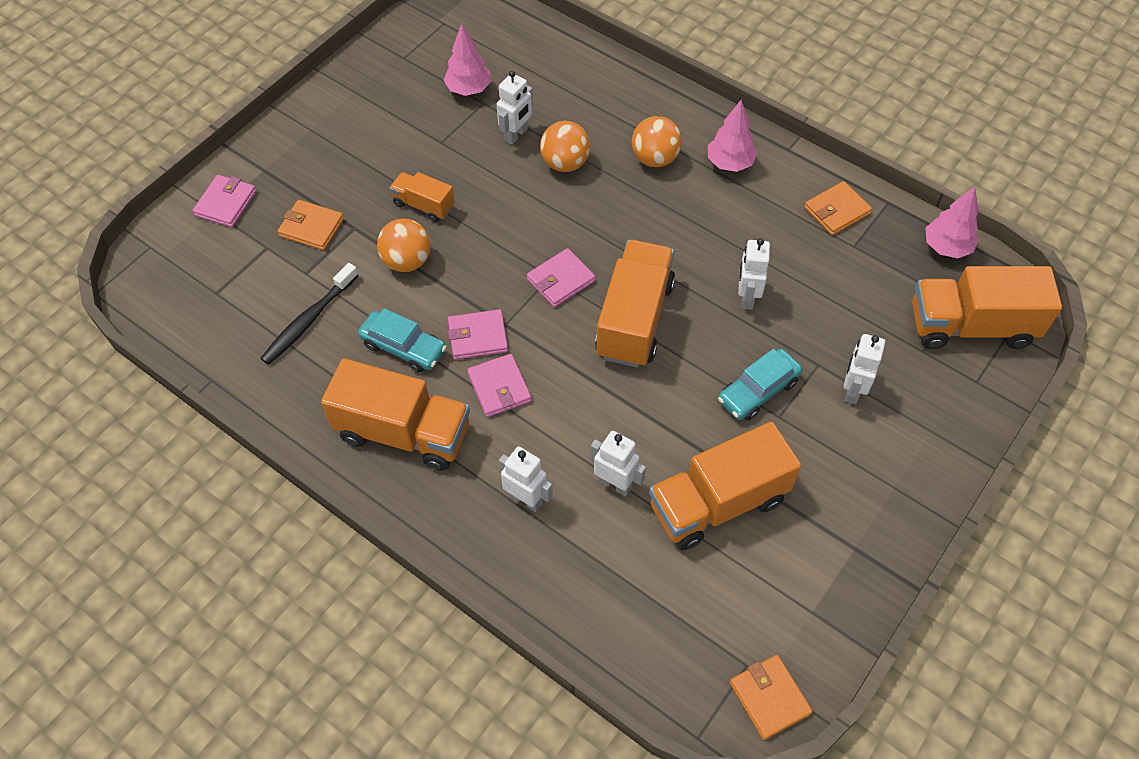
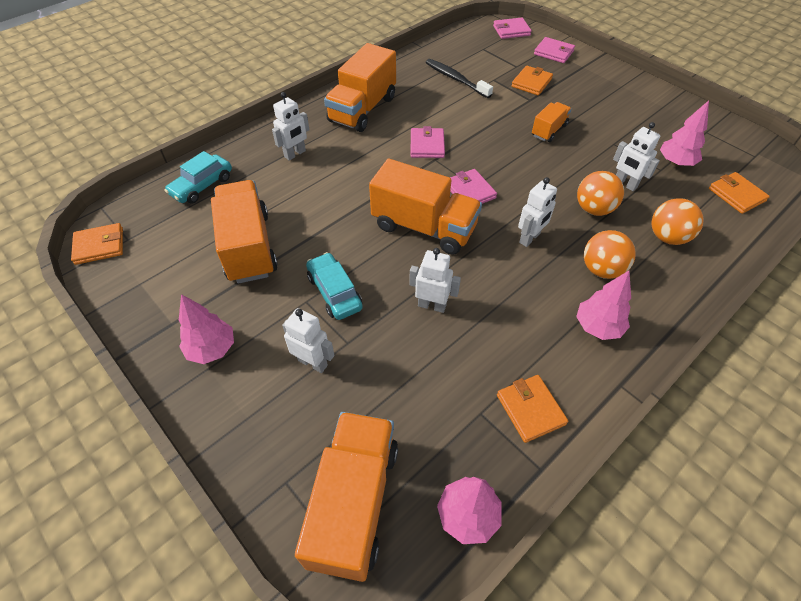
camera: 100 degrees right, 5 degrees down
turquoise car [358,308,447,373] -> turquoise car moved to [165,151,232,204]
orange ball [377,219,431,272] -> orange ball moved to [651,198,703,245]
pink wallet [467,354,532,417] -> pink wallet moved to [493,18,532,39]
white robot [590,431,646,496] -> white robot moved to [518,177,557,247]
none -> pink tree [179,294,234,364]
none -> orange wallet [709,172,770,214]

